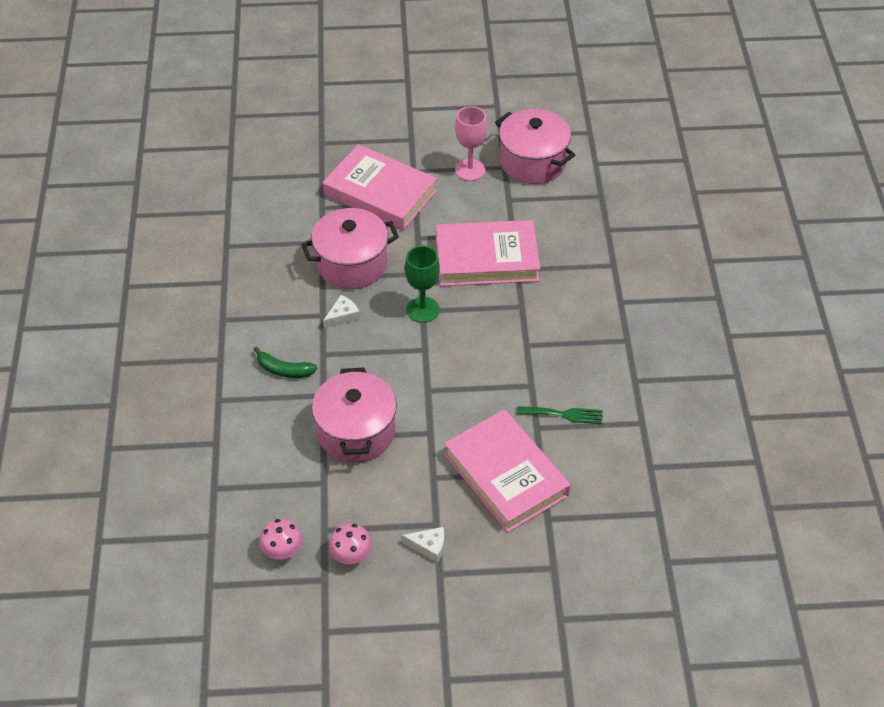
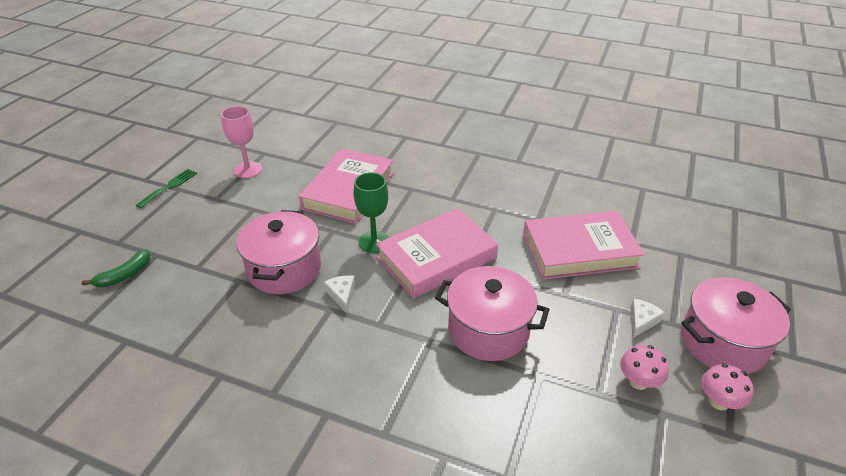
camera: 65 degrees left, 10 degrees down
green banana [253,347,317,378] -> green banana moved to [82,249,151,287]
pink mushroom [259,519,303,560] -> pink mushroom moved to [701,364,754,410]
pink book [323,144,437,230] -> pink book moved to [376,208,498,299]
pink pot [495,109,575,184] -> pink pot moved to [681,277,791,374]
green fork [517,406,603,424] -> green fork moved to [136,169,197,208]

